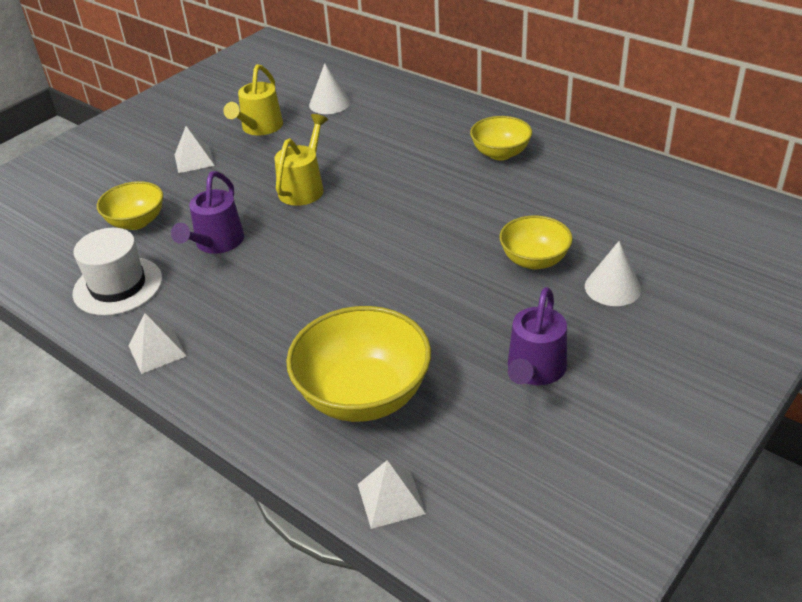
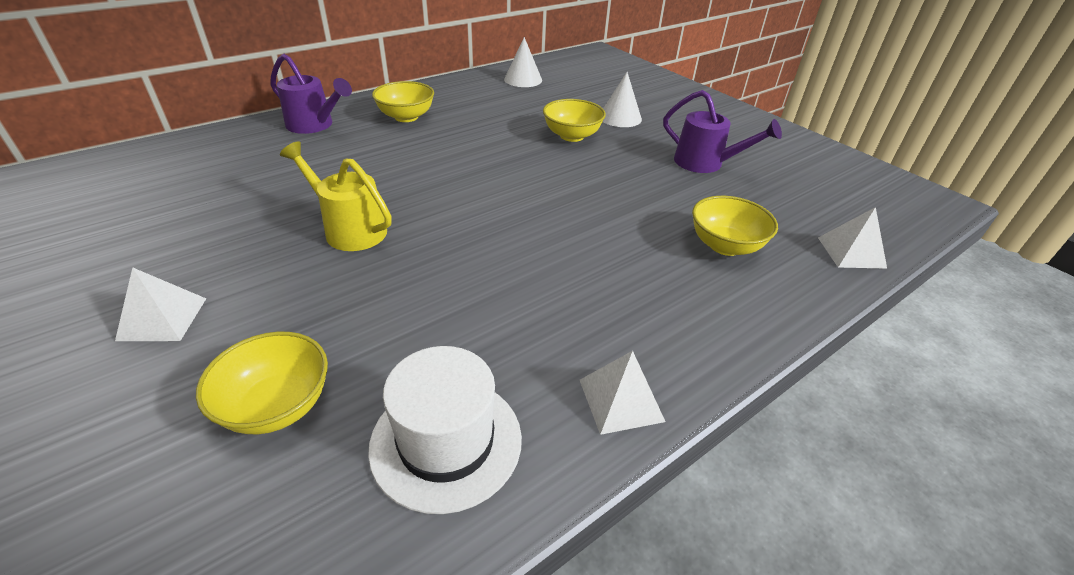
camera: 80 degrees left, 0 degrees up
purple watering can [171,171,244,254] -> purple watering can moved to [270,54,352,134]
yellow watering can [224,64,283,135] -> none
yellow bowl [286,306,431,422] -> yellow bowl [692,196,778,256], size x0.59
white cone [309,63,350,114] -> white cone moved to [504,37,542,87]

